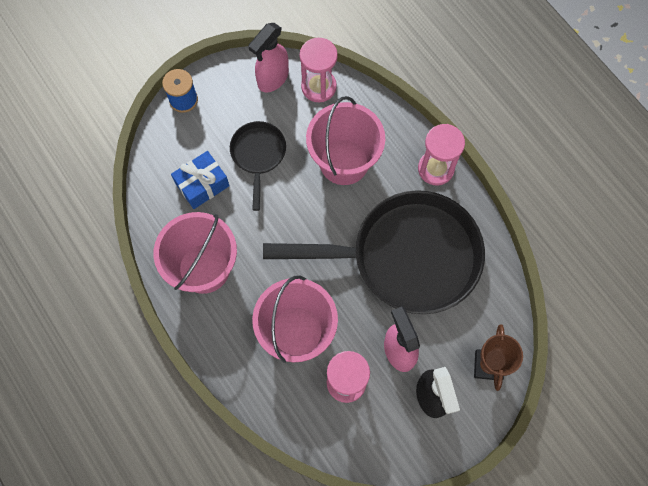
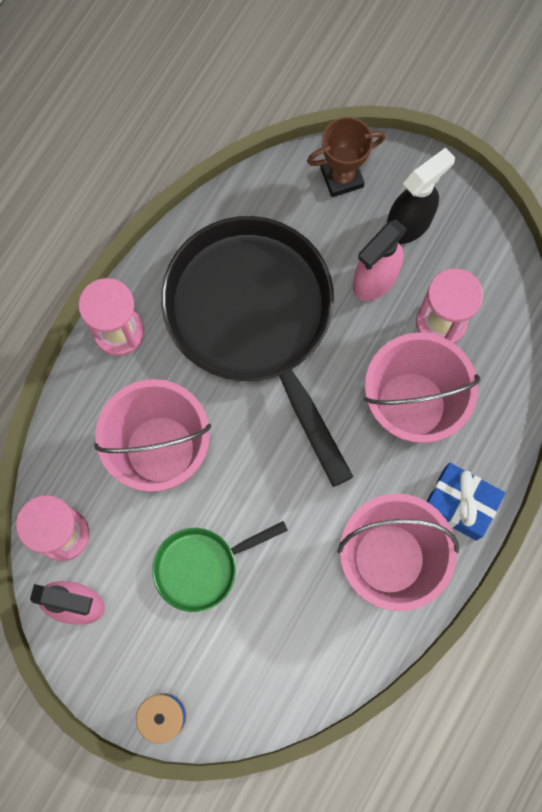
camera: 115 degrees left, 5 degrees up
blue gift [171,151,229,209] -> blue gift moved to [426,463,506,541]
black pan [230,121,286,211] -> green pan [152,521,288,612]

